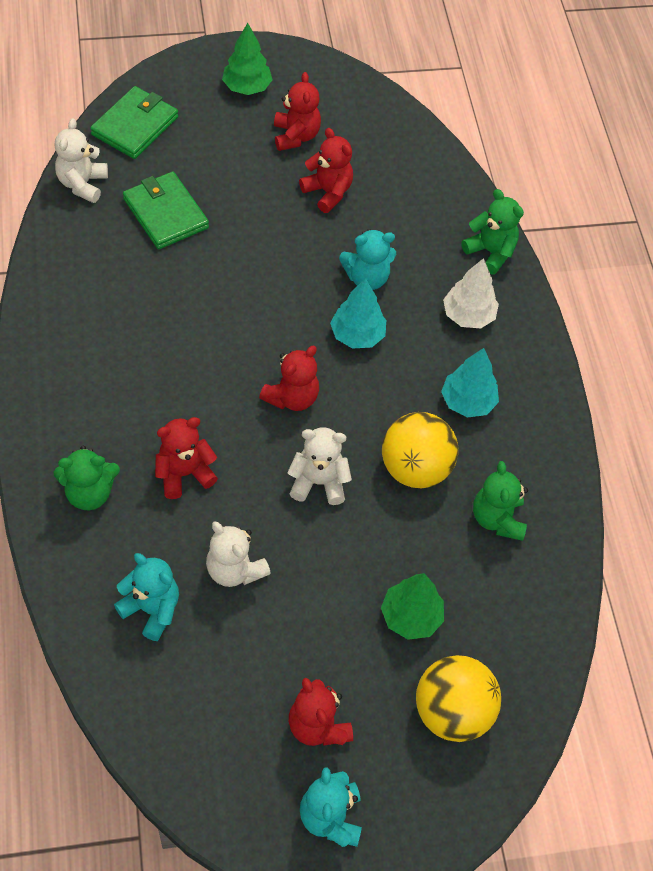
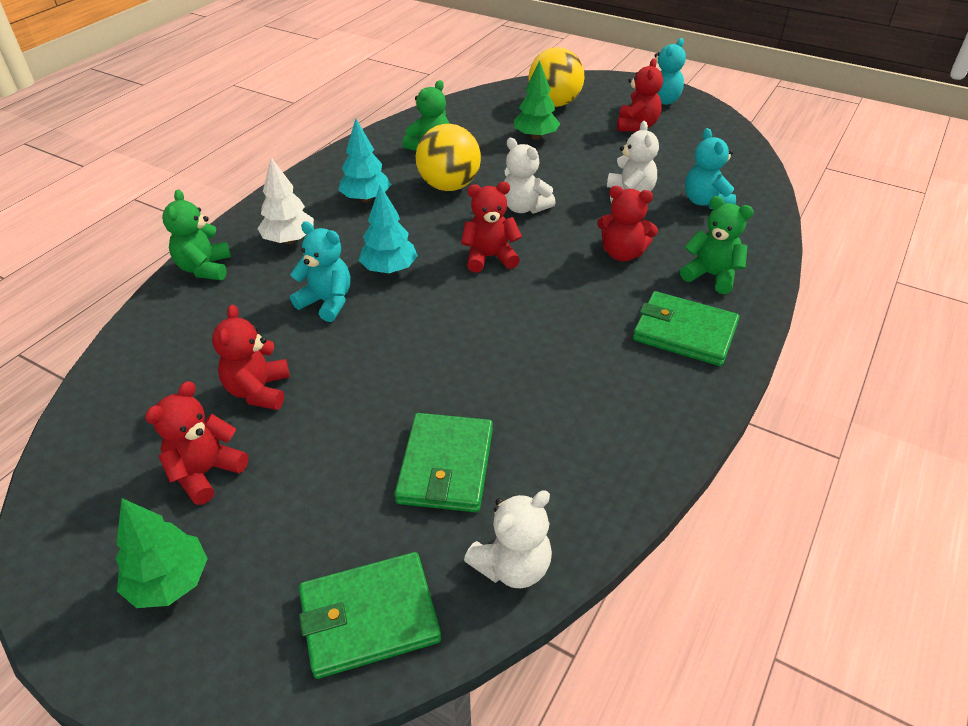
camera: 135 degrees left, 15 degrees down
none -> green wallet [633,291,740,366]

